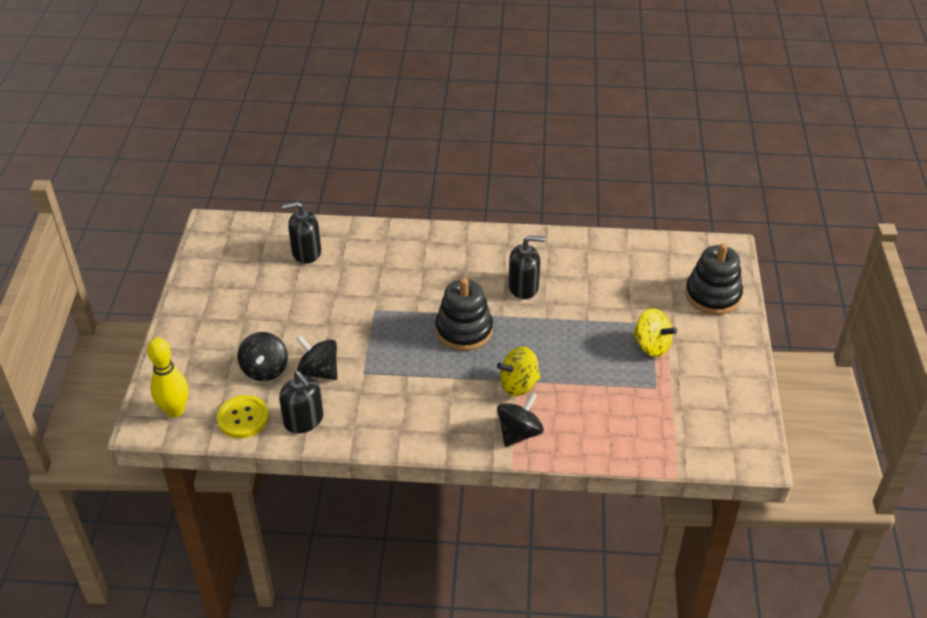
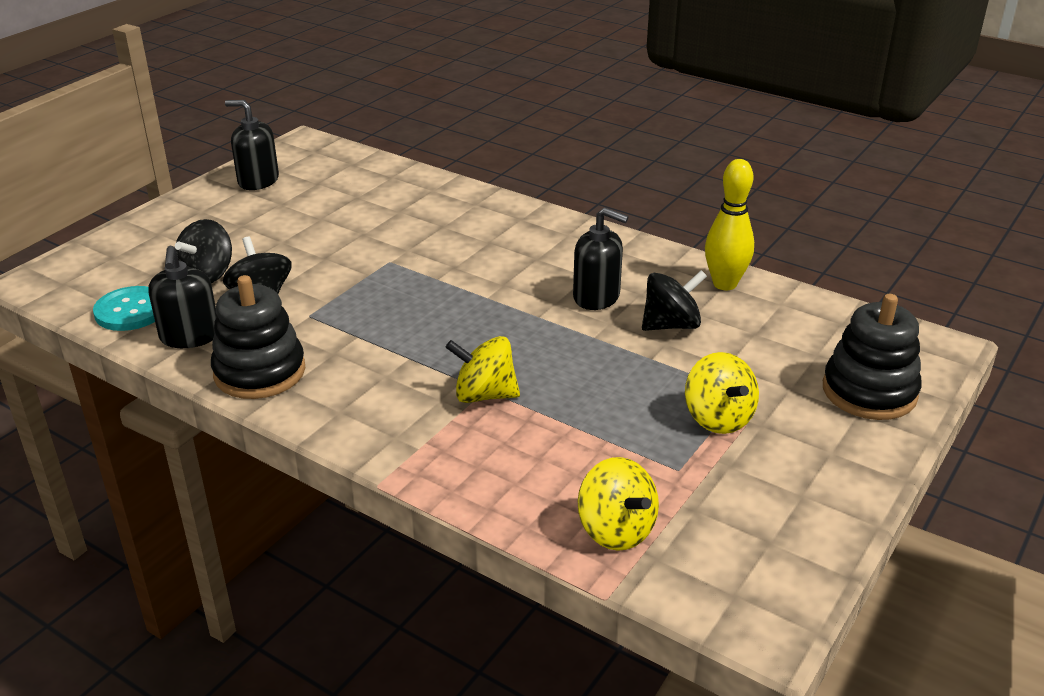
camera: 30 degrees right, 10 degrees down
yellow bowling pin [147,338,188,418] -> yellow bowling pin moved to [705,159,754,290]
yellow button [217,395,269,438] -> turquoise button [93,286,155,331]
black soap dispenser [282,201,321,264] -> black soap dispenser moved to [225,100,279,190]
black stacking toy [435,278,493,351] -> black stacking toy moved to [211,275,305,399]
black spinning top [497,392,544,447] -> black spinning top moved to [642,270,707,331]
none -> yellow spinning top [578,457,659,551]

